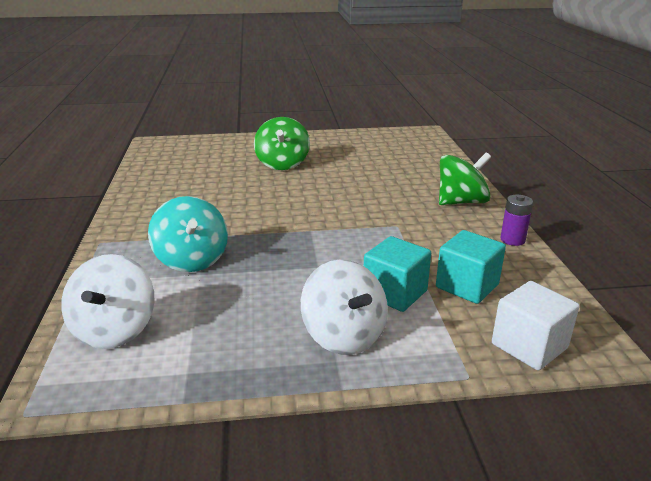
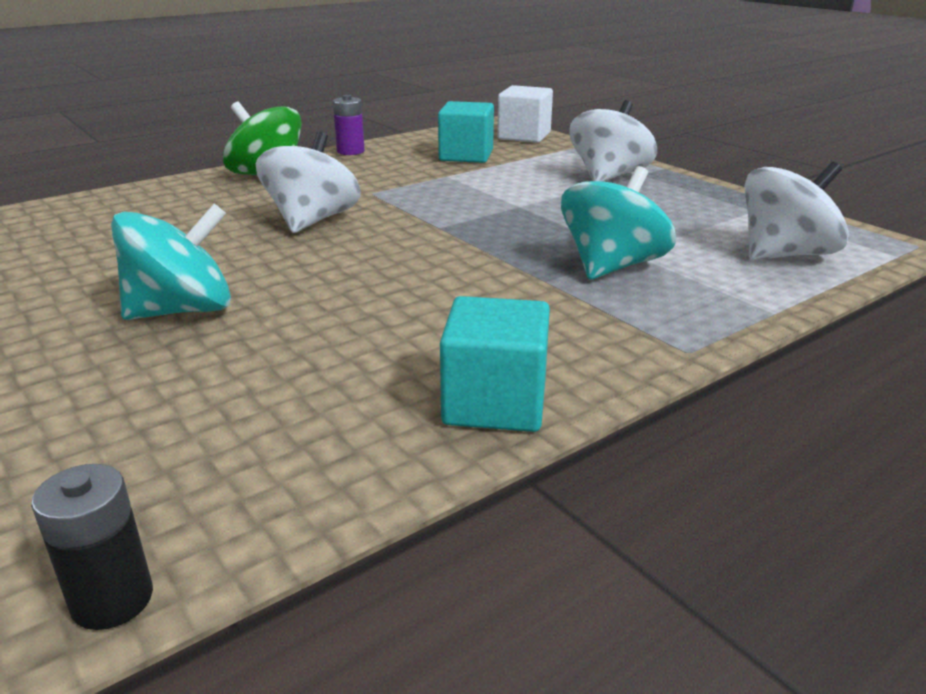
camera: 120 degrees left, 0 degrees up
green spinning top [254,117,310,170] -> turquoise spinning top [111,204,231,320]
turquoise cube [364,236,431,312] -> turquoise cube moved to [440,296,550,432]
none -> black battery [31,464,153,630]
none -> white spinning top [256,131,361,233]

